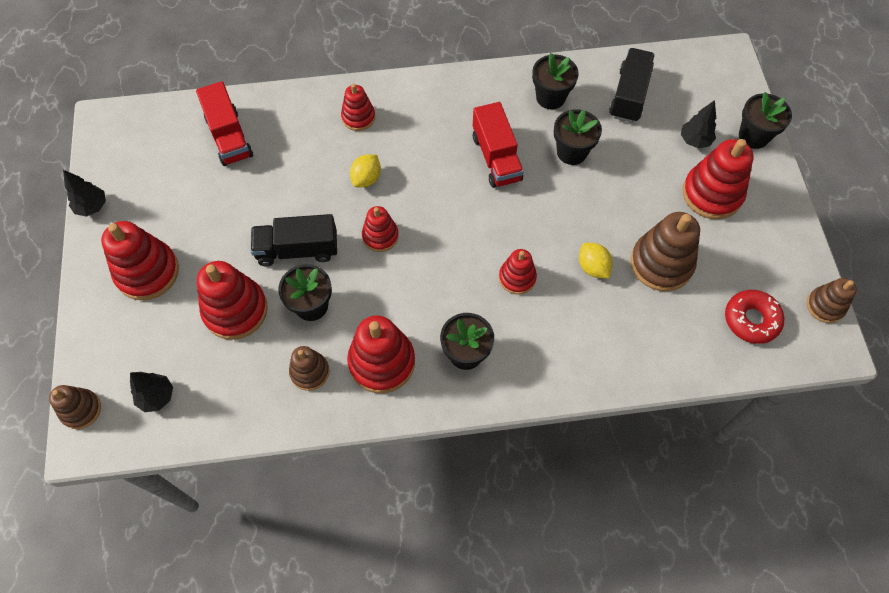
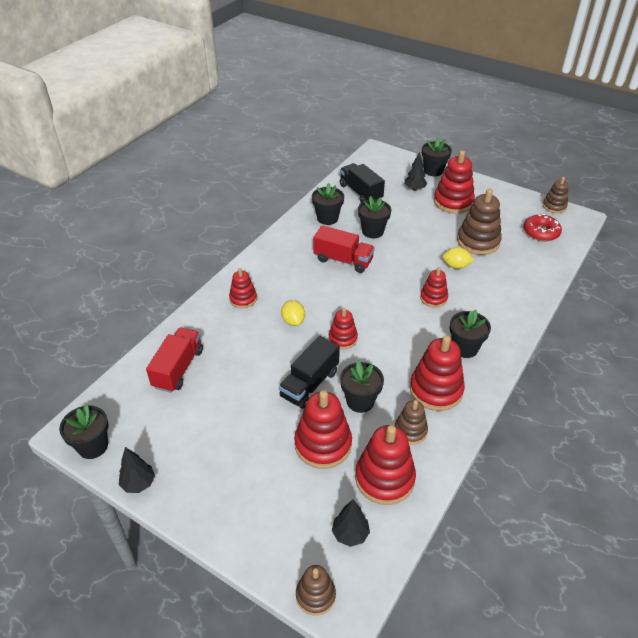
camera: 50 degrees left, 20 degrees down
red stacking toy [101,221,179,300] -> red stacking toy moved to [355,425,416,505]
red truck [196,81,253,166] -> red truck turned 90 degrees counterclockwise [146,327,203,393]
none -> black flower pot [59,404,109,459]

